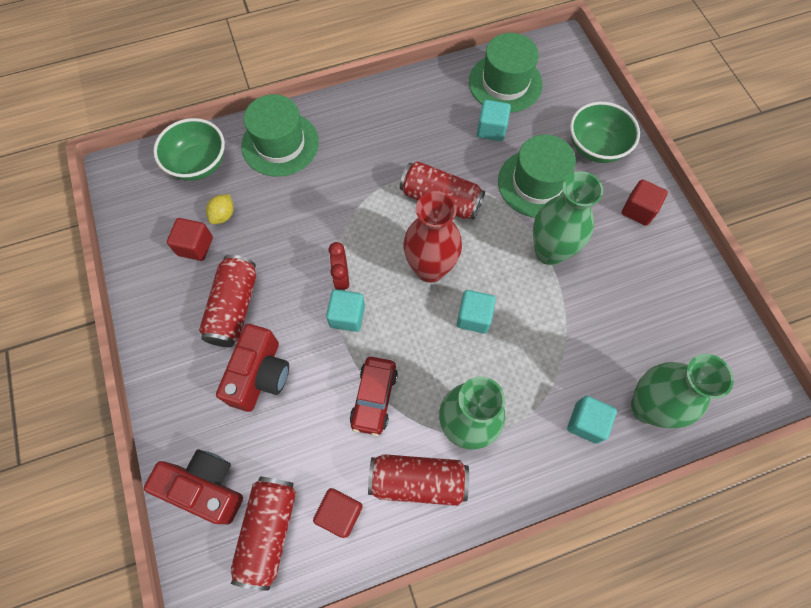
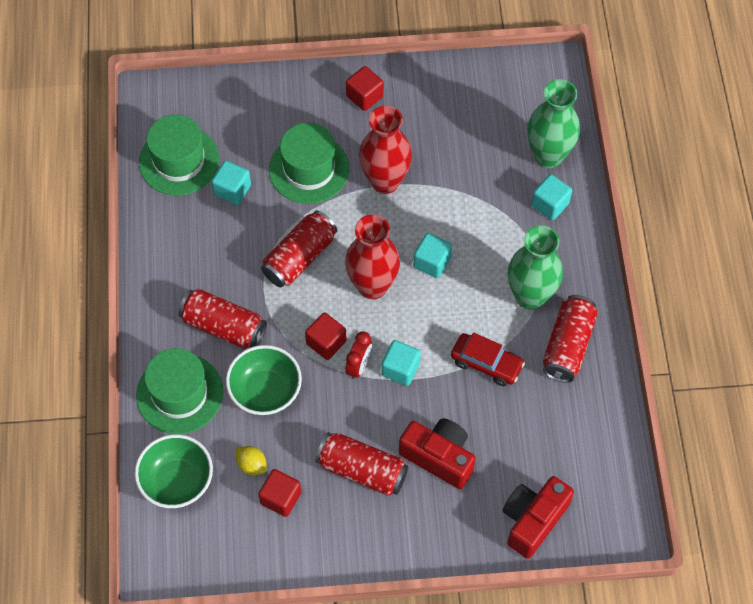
camera: 75 degrees left, 5 degrees down
red can [231,476,296,591] -> red can moved to [179,289,267,348]
red cube [313,488,362,538] -> red cube moved to [305,312,347,360]
red clock [328,242,349,291] -> red clock turned 75 degrees counterclockwise [345,331,372,379]
green vase [533,171,603,265] -> red vase [359,106,412,194]
green bowl [570,102,640,163] -> green bowl moved to [226,345,302,416]

